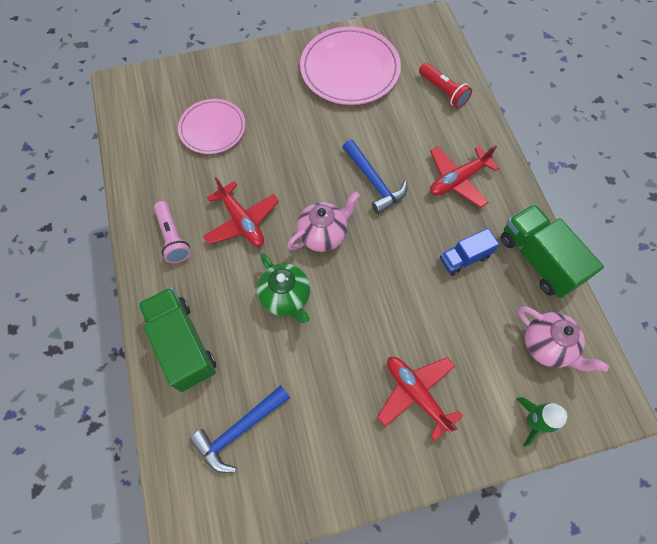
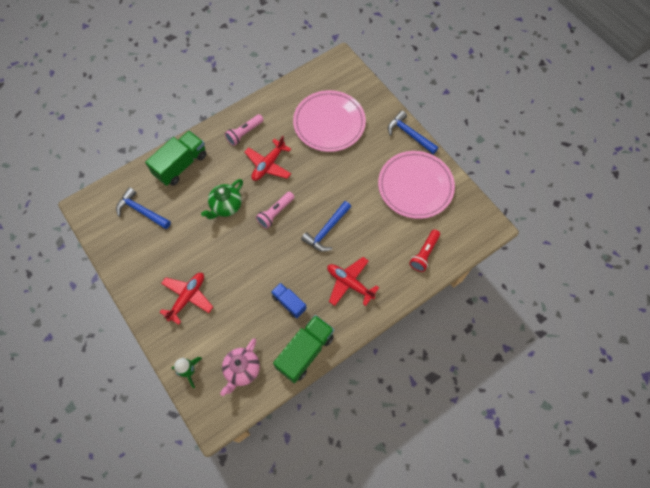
camera: 70 degrees right, 0 degrees up
pink plate [178,99,245,154] -> pink plate [293,90,366,152], size x1.58
pink teapot [287,191,360,252] -> pink flashlight [256,192,294,229]
none -> blue hammer [388,111,439,154]

